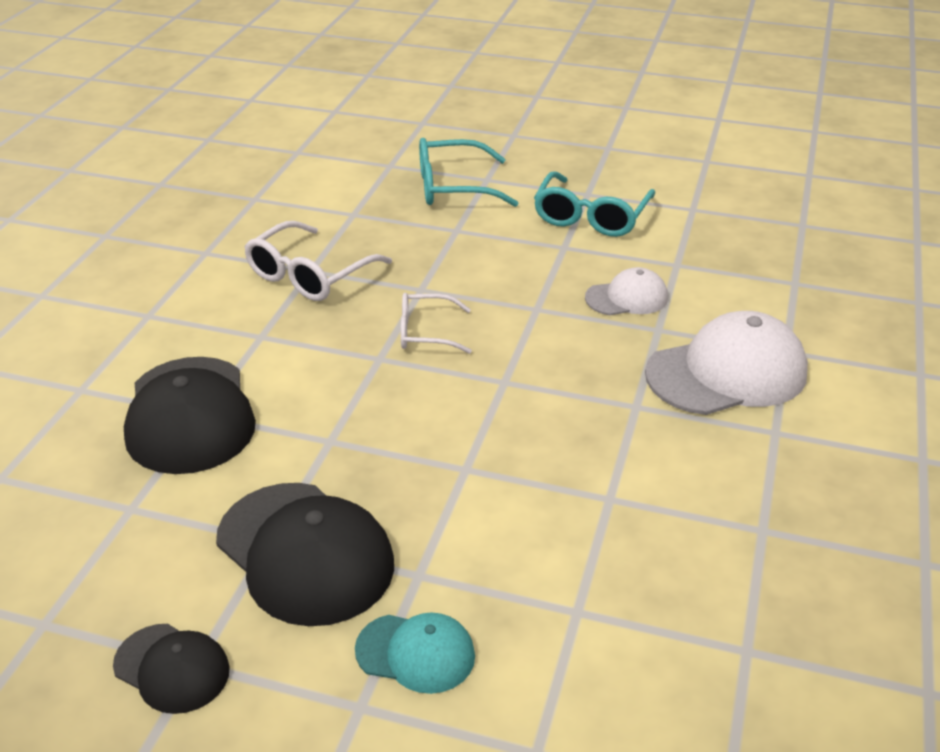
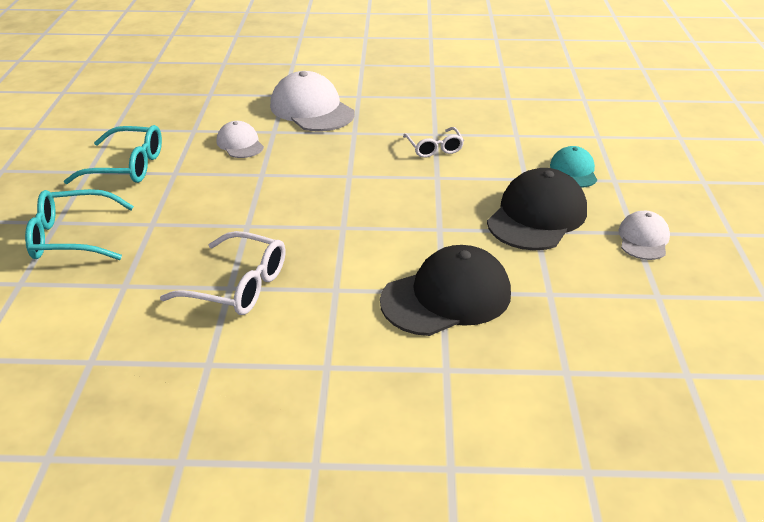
camera: 105 degrees left, 0 degrees up
black cap [113,624,230,714] -> white cap [618,211,670,260]
white glasses [401,293,472,354] -> white glasses moved to [403,127,464,158]
turquoise glasses [419,138,518,207] -> turquoise glasses turned 105 degrees clockwise [25,189,134,260]

